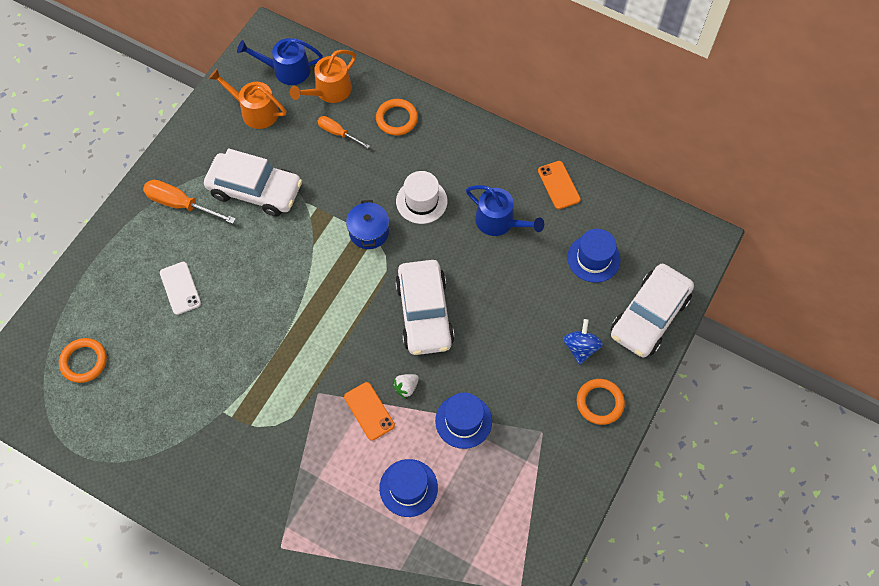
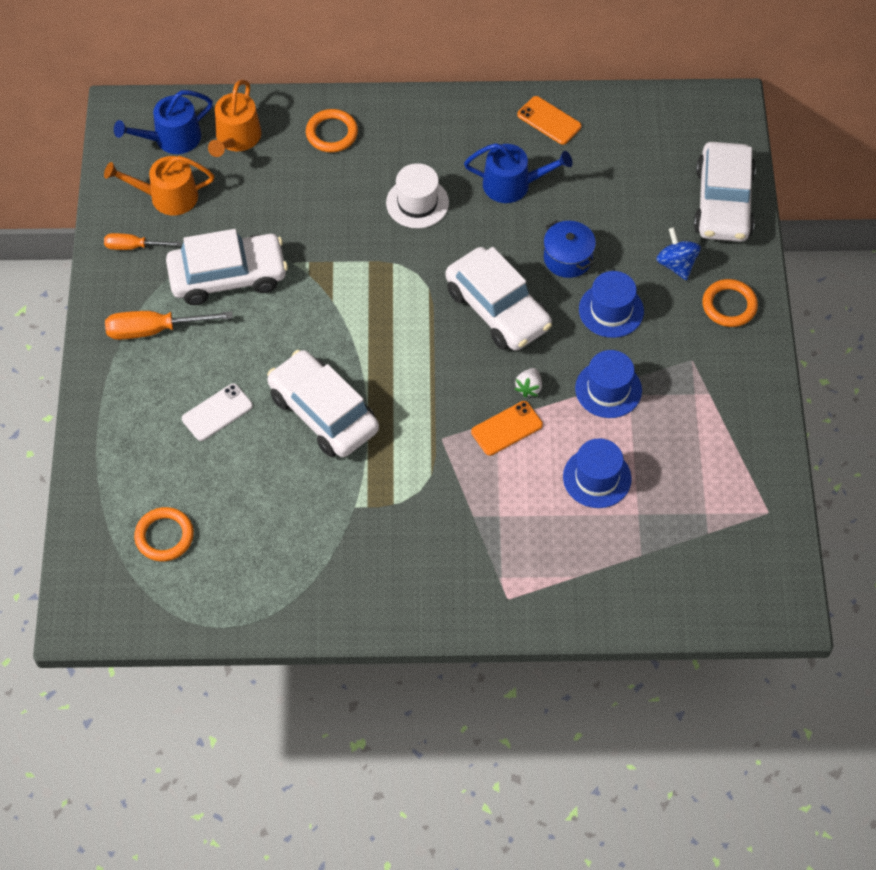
camera: 30 degrees left, 5 degrees down
white phone [160,262,201,315] -> white phone turned 75 degrees counterclockwise [182,384,253,441]
orange screwdriver [317,116,370,149] -> orange screwdriver moved to [104,233,181,250]
orange phone [344,382,395,441] -> orange phone turned 60 degrees counterclockwise [471,401,543,456]
blue pot [346,200,389,249] -> blue pot moved to [544,220,596,278]
blue hat [567,229,621,283] -> blue hat moved to [579,271,644,338]
none -> white car [267,350,379,457]

